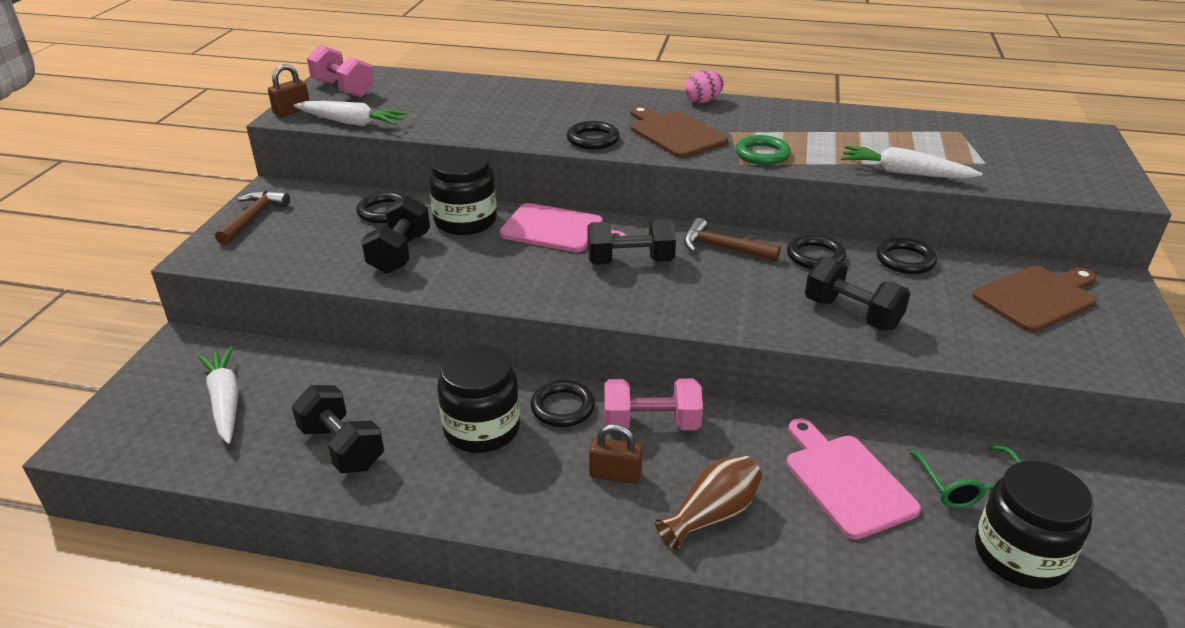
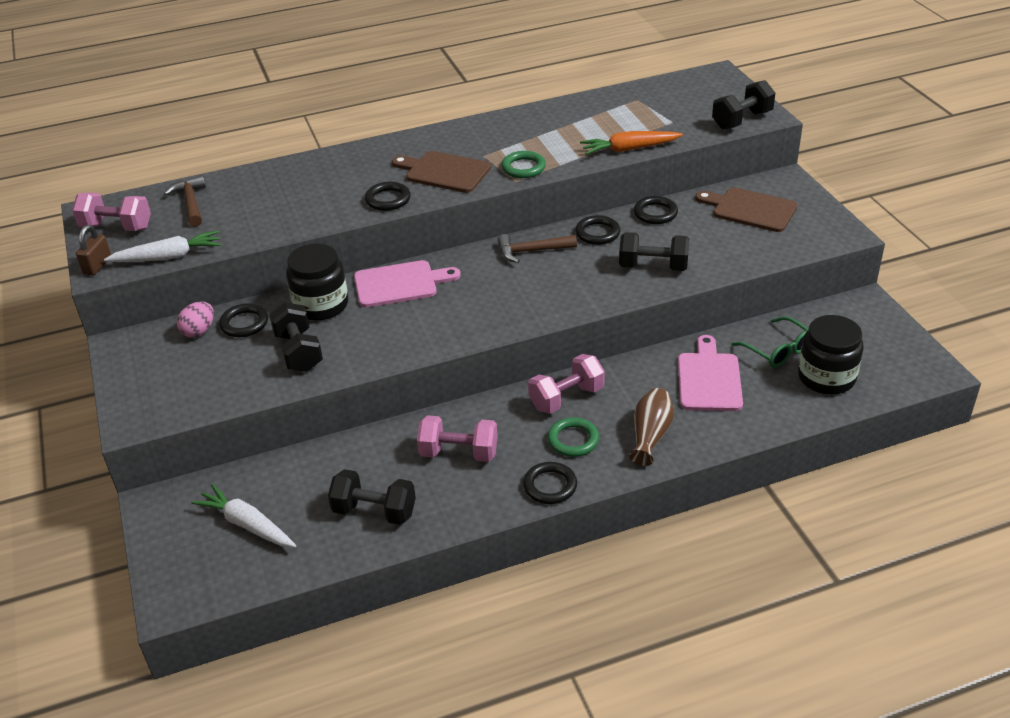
camera: 30 degrees left, 5 degrees up
brown hammer [215,190,290,245] -> brown hammer moved to [164,175,206,227]
black jar [437,345,520,453] -> pink dumbbell [417,415,498,462]
black ring [530,380,595,427] -> black ring moved to [523,462,577,504]
black dumbbell [588,219,676,265] -> black dumbbell moved to [712,80,775,129]
brown padlock [589,424,643,484] -> green ring [547,417,599,457]
pink egg [685,70,724,103] -> pink egg moved to [177,302,214,338]
pink cutting board [786,418,921,540] -> pink cutting board turned 60 degrees clockwise [678,335,743,411]
white carrot [841,146,982,179] -> orange carrot [580,131,683,155]
brown cutting board [972,266,1096,332] -> brown cutting board turned 90 degrees counterclockwise [695,187,797,232]

